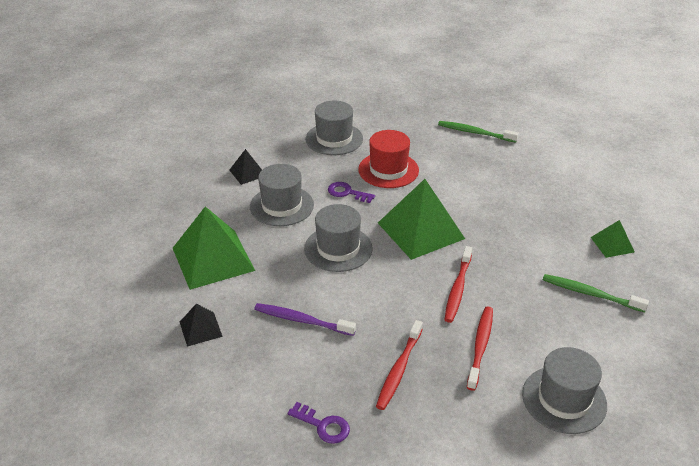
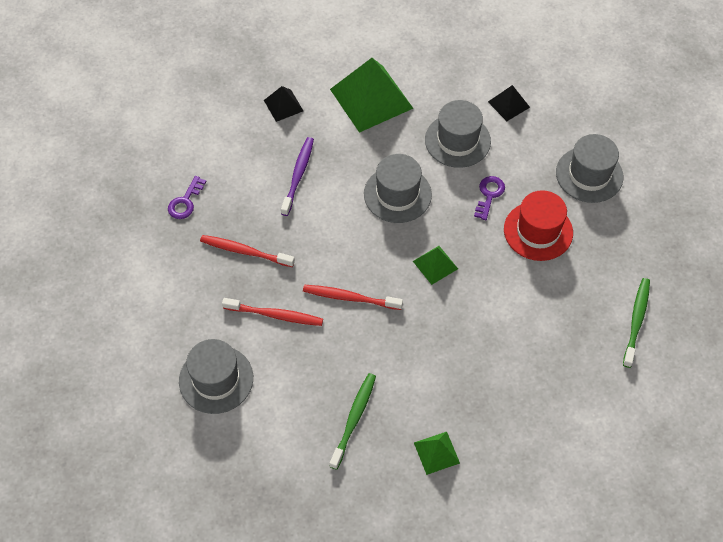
camera: 85 degrees right, 20 degrees up
green pyramid [378,179,465,260] -> green pyramid [413,246,458,285], size x0.49

